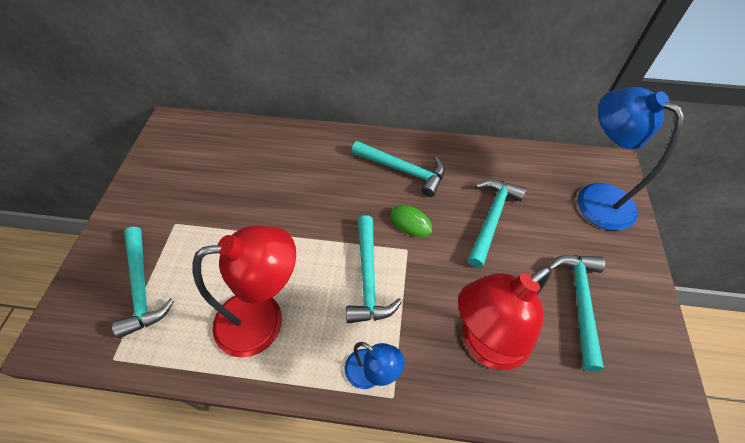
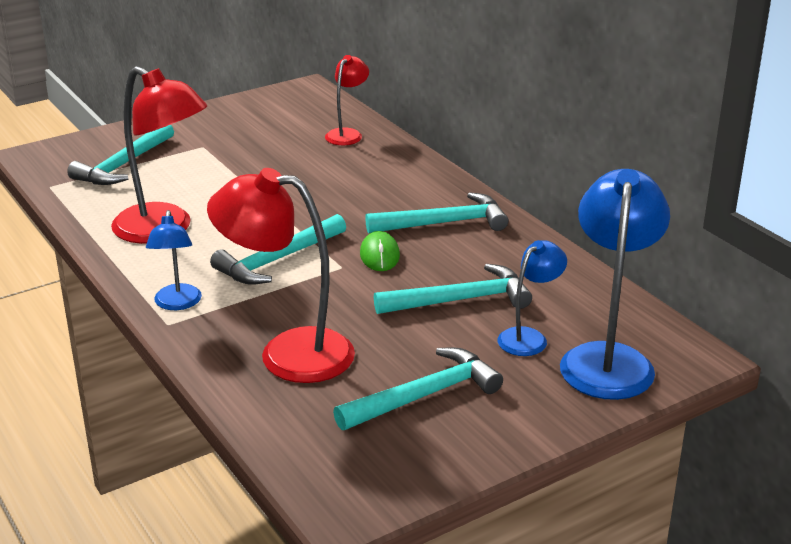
camera: 50 degrees right, 25 degrees down
turquoise hammer [352,141,445,197] -> turquoise hammer turned 90 degrees counterclockwise [365,192,509,233]
none -> red lamp [325,55,369,145]
none -> blue lamp [497,240,567,356]

